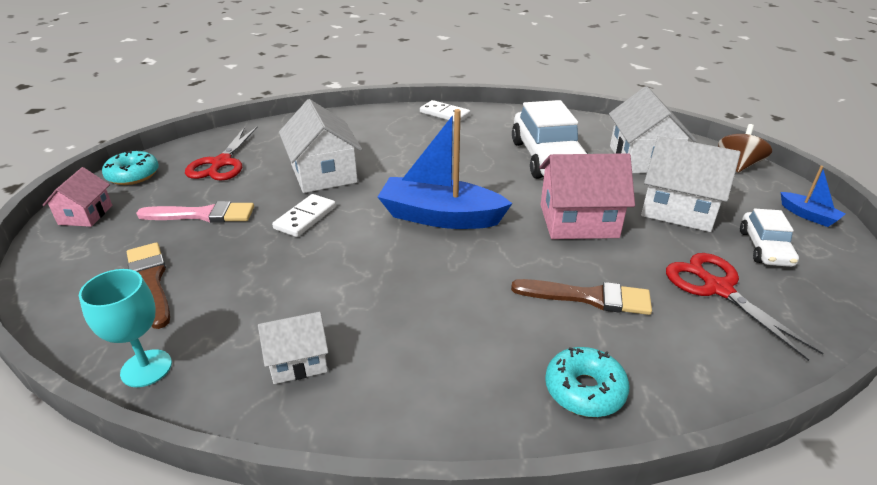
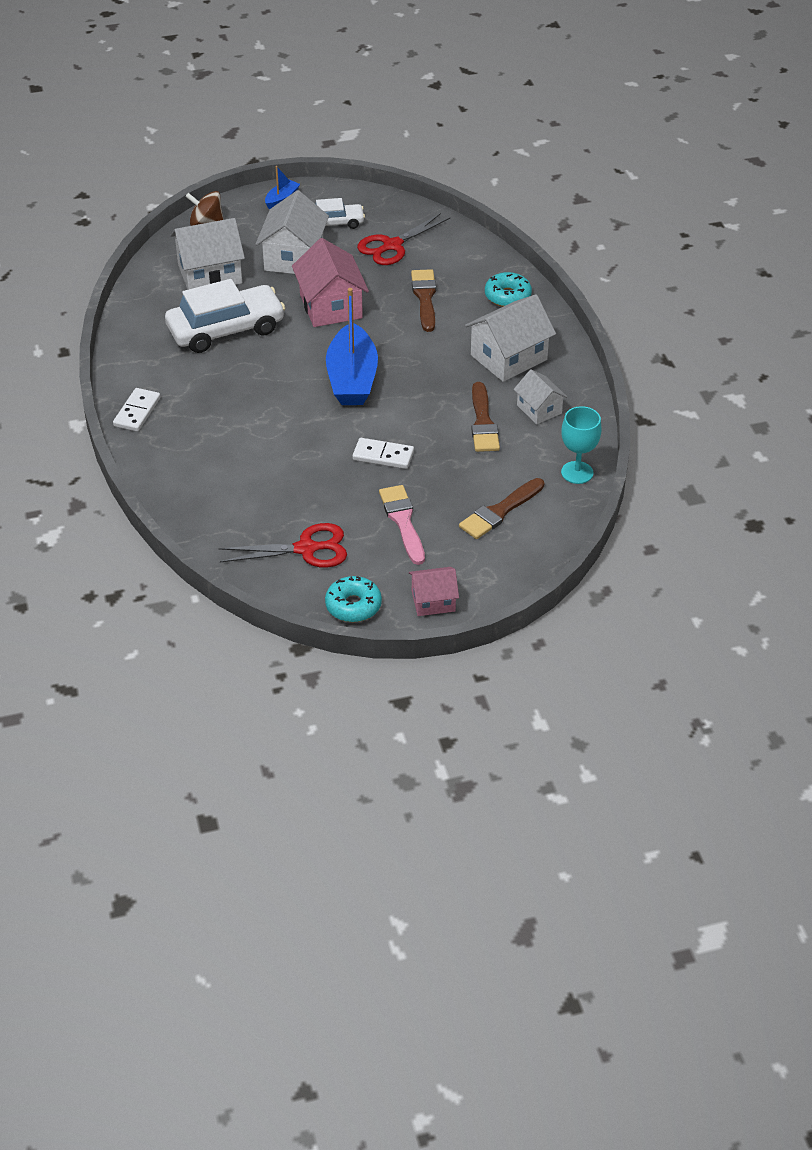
camera: 105 degrees left, 10 degrees up
white house [279,99,362,193] -> white house moved to [465,294,556,382]
none -> brown brush [471,382,500,452]

